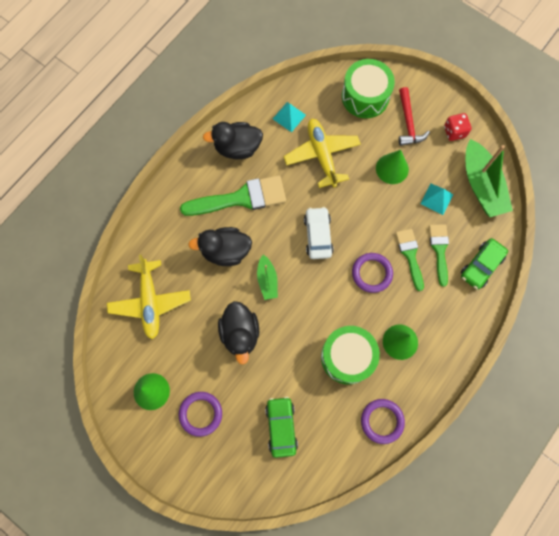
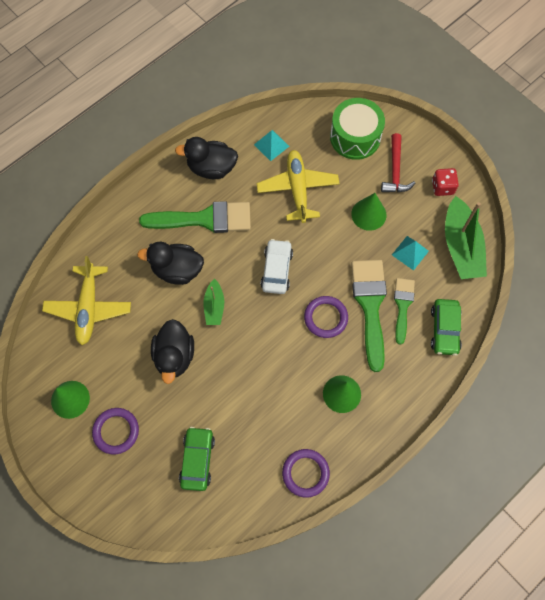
camera: 10 degrees right, 5 degrees down
green drum [321,326,380,385] -> none
green brush [396,229,424,291] -> green brush [351,260,387,372], size x1.69
green car [461,238,508,290] -> green car turned 45 degrees counterclockwise [431,299,462,356]

